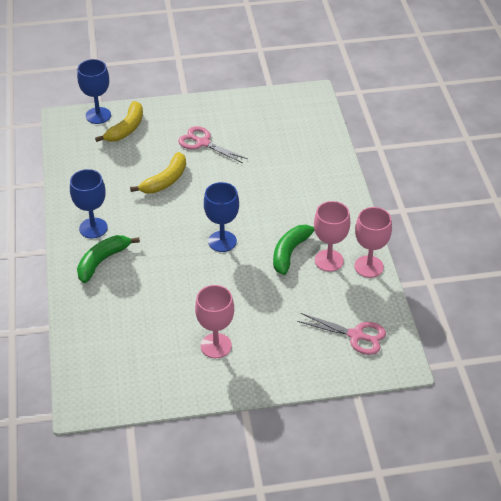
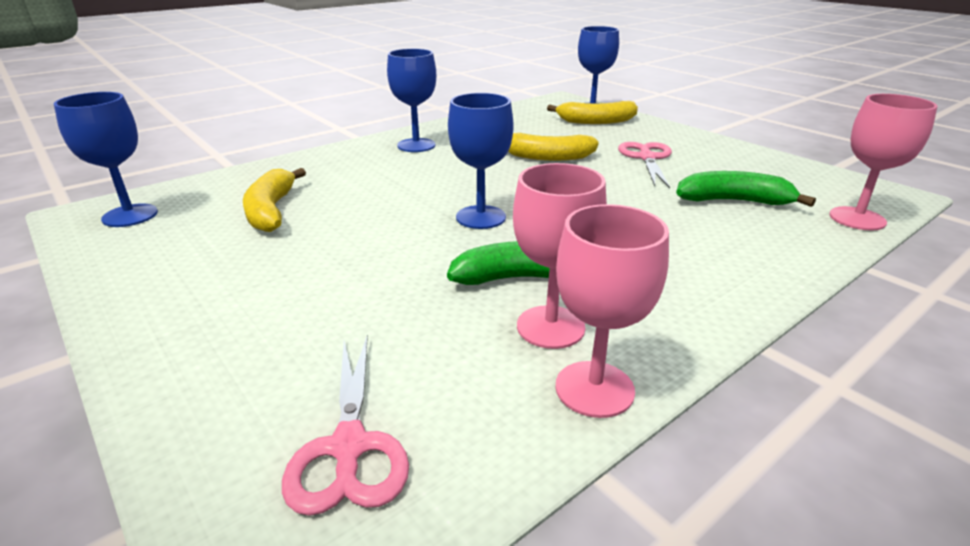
camera: 60 degrees right, 15 degrees down
green banana [77,235,140,283] -> green banana moved to [676,171,816,207]
pink goblet [195,285,234,358] -> pink goblet moved to [829,94,938,230]
none -> blue goblet [54,92,158,227]
none -> yellow banana [243,168,306,232]

